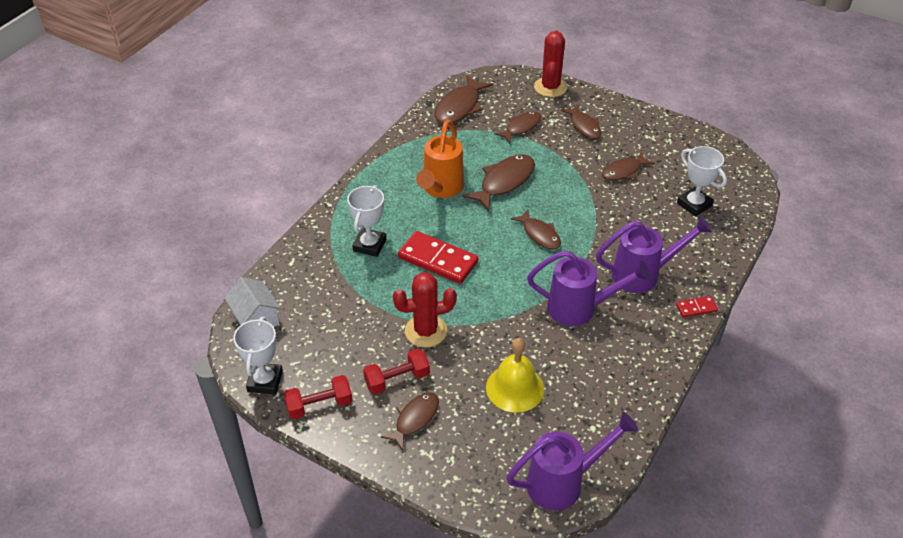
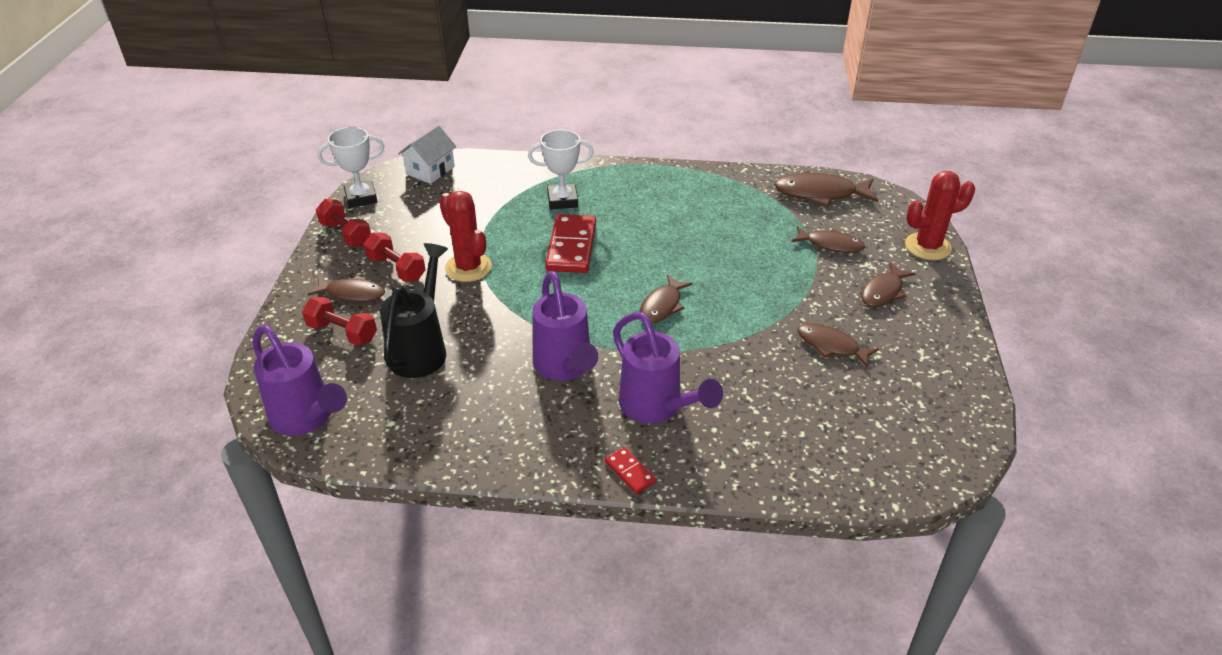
camera: 65 degrees right, 5 degrees down
orange watering can [416,120,465,198] -> none
brown fish [462,154,535,212] -> none
yellow bell [486,338,544,413] -> black watering can [380,243,448,378]
white trophy [677,146,727,217] -> none
none -> red dumbbell [302,297,377,346]

